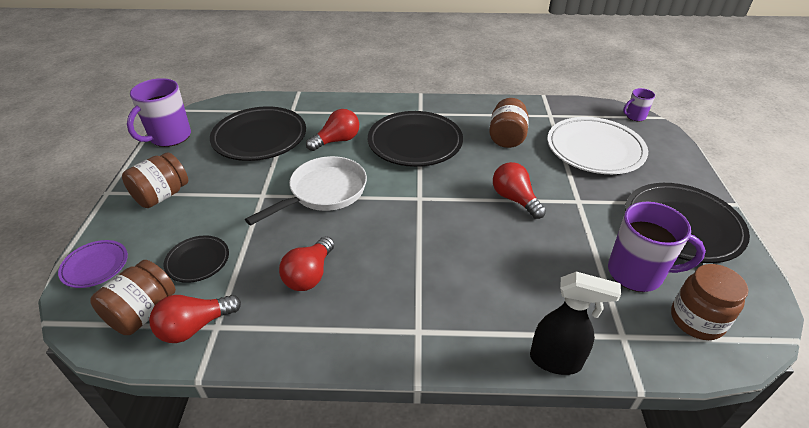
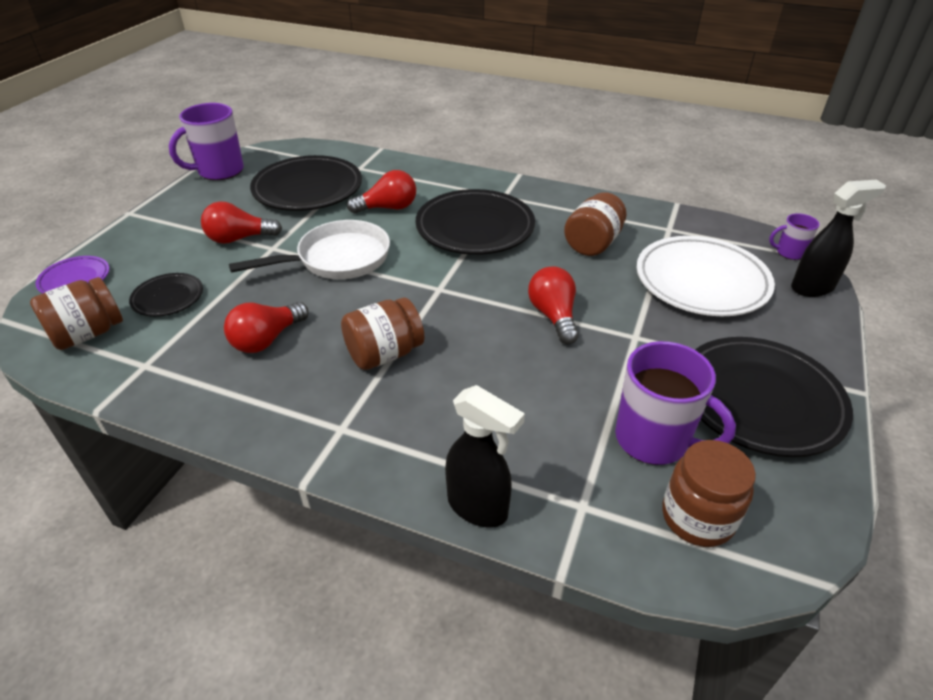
camera: 20 degrees right, 0 degrees up
brown jar [122,152,188,208] -> brown jar moved to [341,298,424,370]
red light bulb [149,295,241,343] -> red light bulb moved to [201,201,282,244]
none -> black spray bottle [791,180,886,297]

